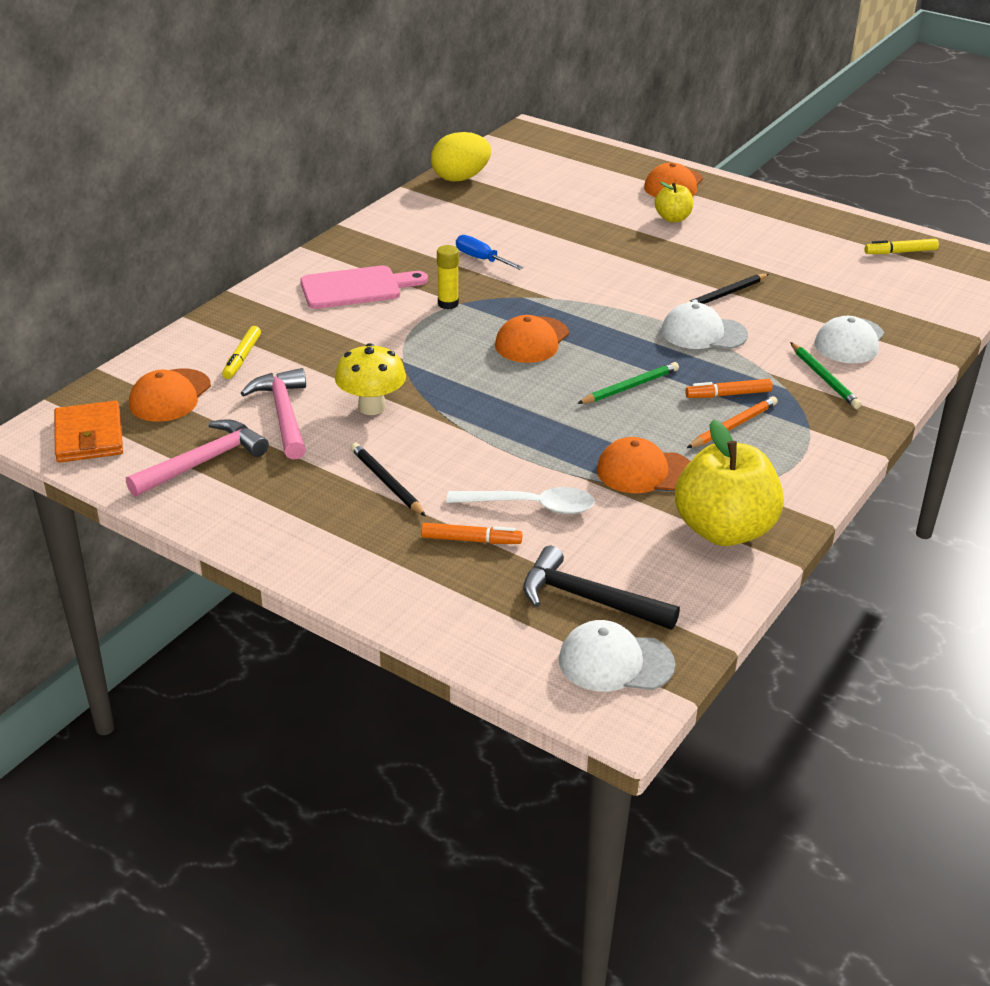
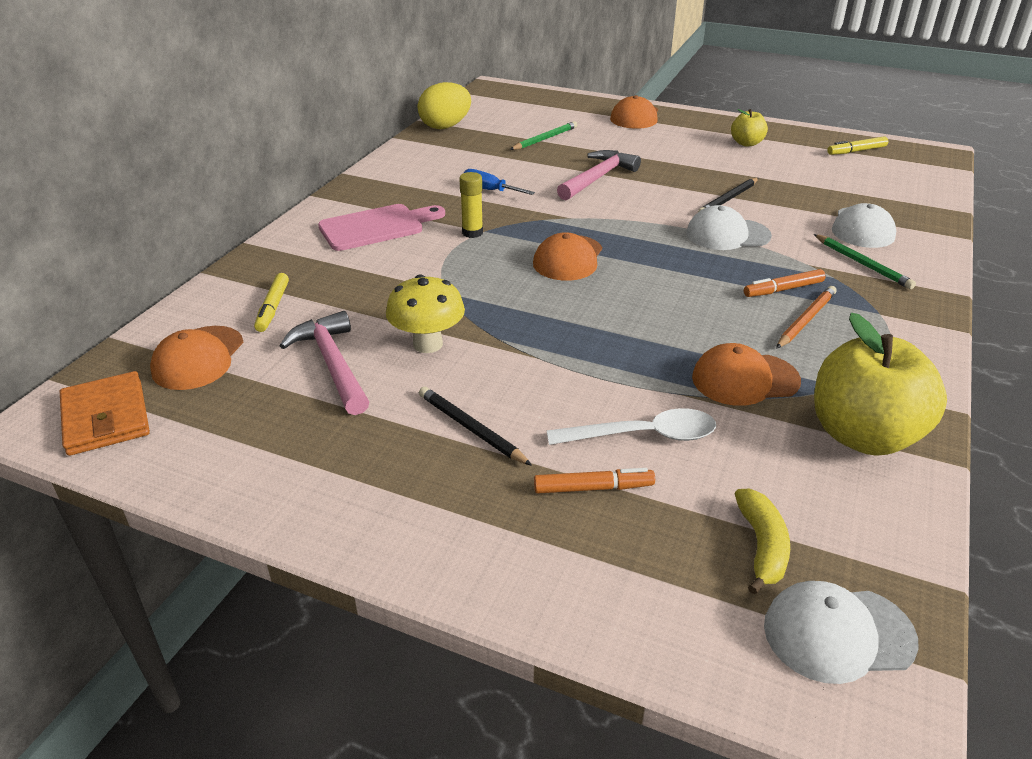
camera: 10 degrees left, 0 degrees up
pink hammer [126,419,269,497] -> pink hammer moved to [557,150,641,200]
black hammer [523,546,680,630] -> yellow banana [735,489,790,594]
green pencil [577,362,679,404] -> green pencil moved to [510,121,577,150]
yellow apple [655,182,693,222] -> yellow apple moved to [731,109,768,147]

